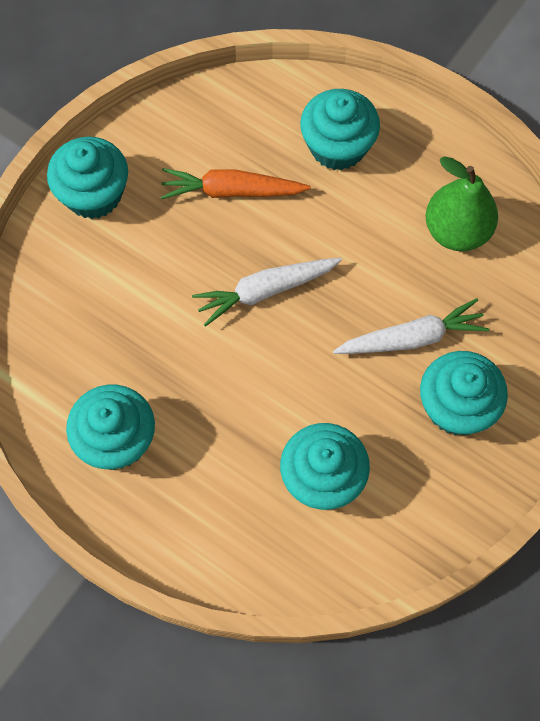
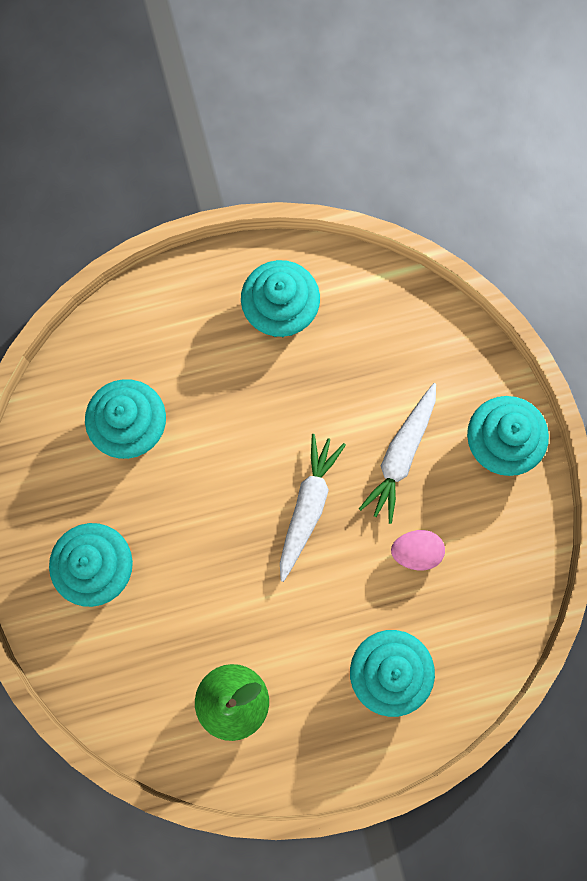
camera: 130 degrees right, 10 degrees up
orange carrot [161,168,311,199] -> pink egg [391,530,445,571]
white carrot [333,298,489,354] -> white carrot moved to [359,383,436,524]

